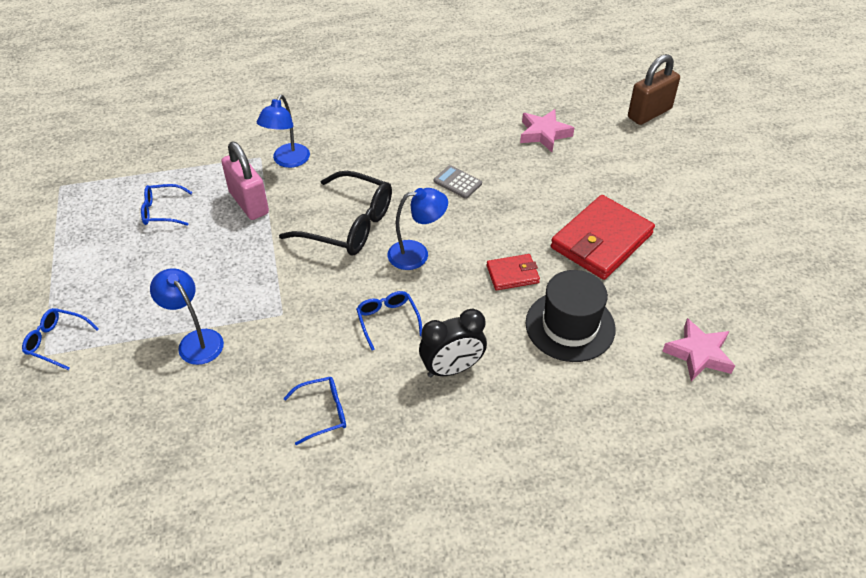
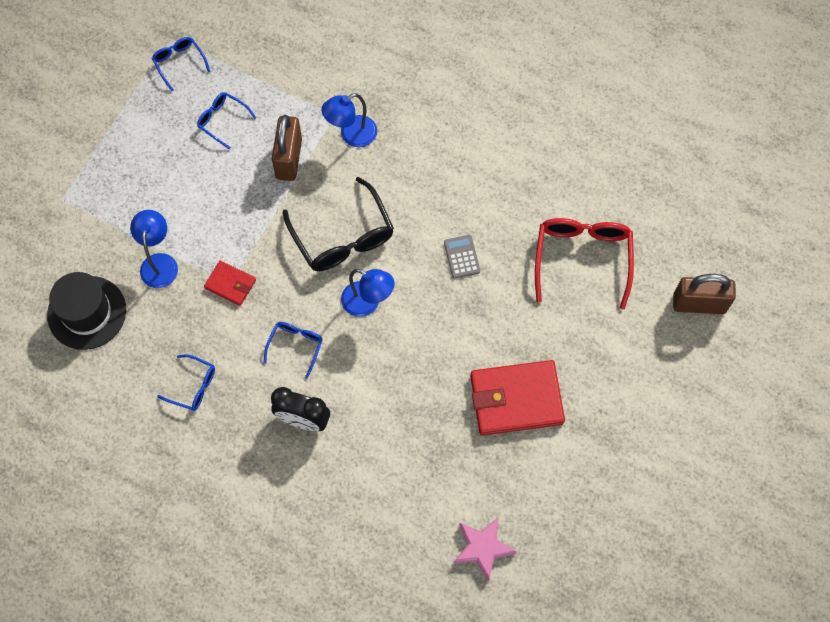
camera: 40 degrees right, 20 degrees up
blue glasses [22,308,99,370] -> blue glasses moved to [152,37,210,91]
pink padlock [221,142,269,220] -> brown padlock [272,115,302,181]
red wallet [487,254,540,290] -> red wallet moved to [204,260,256,306]
pink star [520,109,574,152] -> red glasses [535,218,634,310]
black hat [525,270,616,362] -> black hat moved to [47,272,126,350]

